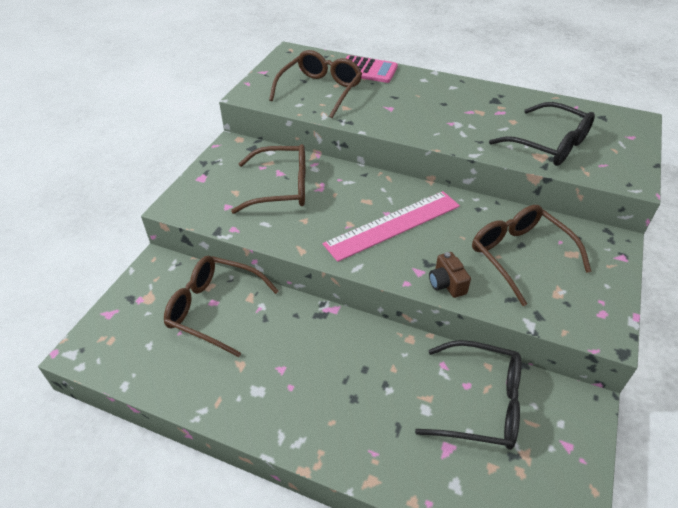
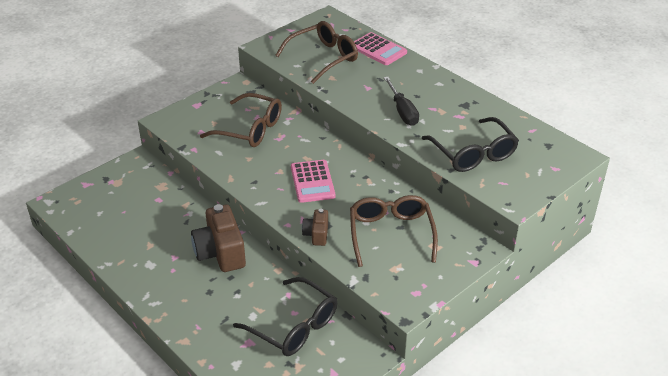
camera: 25 degrees right, 5 degrees down
brown glasses [164,256,279,357] -> none
pink ruler [323,191,460,262] -> pink calculator [291,160,335,203]
none -> brown camera [191,204,246,272]
none -> black screwdriver [384,77,419,126]

